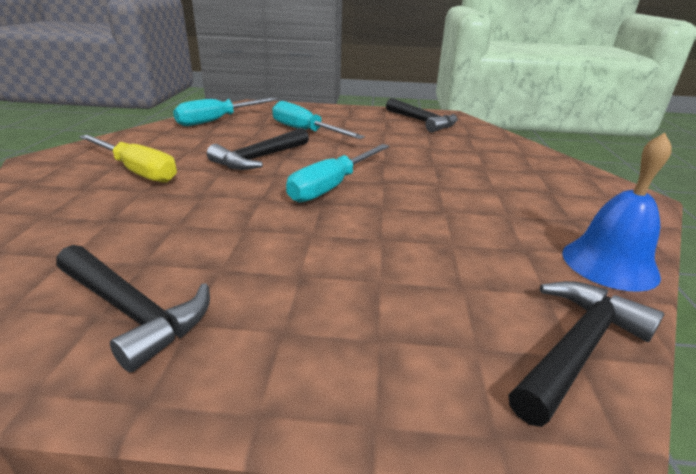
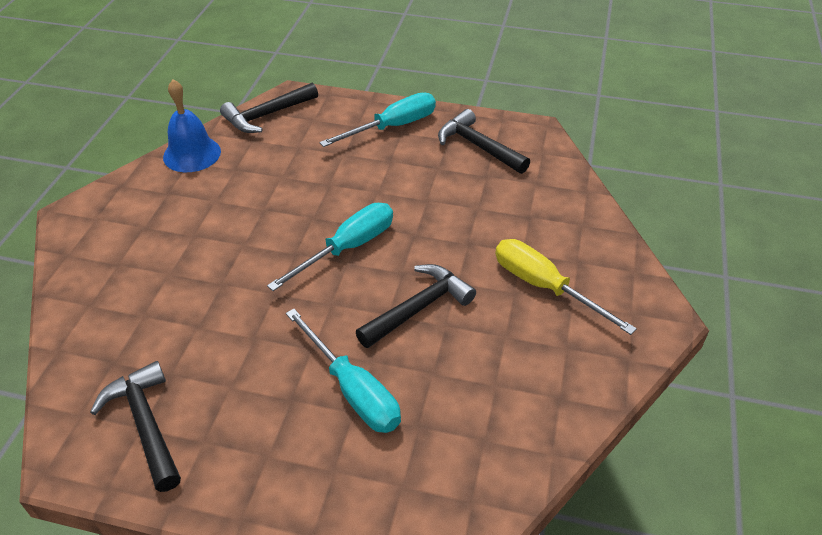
camera: 170 degrees left, 15 degrees up
turquoise screwdriver [173,97,278,126] -> turquoise screwdriver moved to [319,93,436,147]

